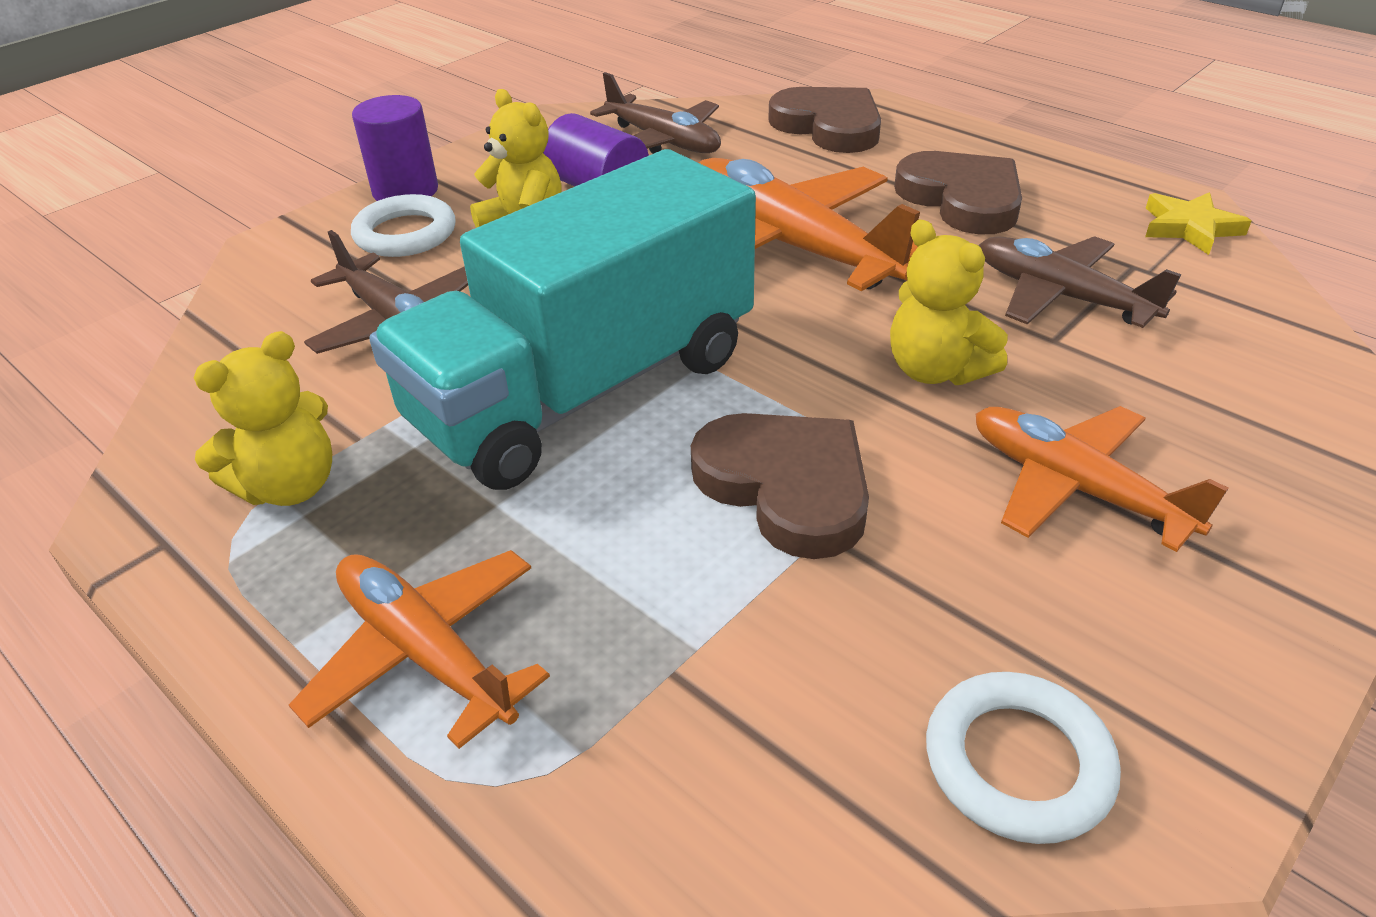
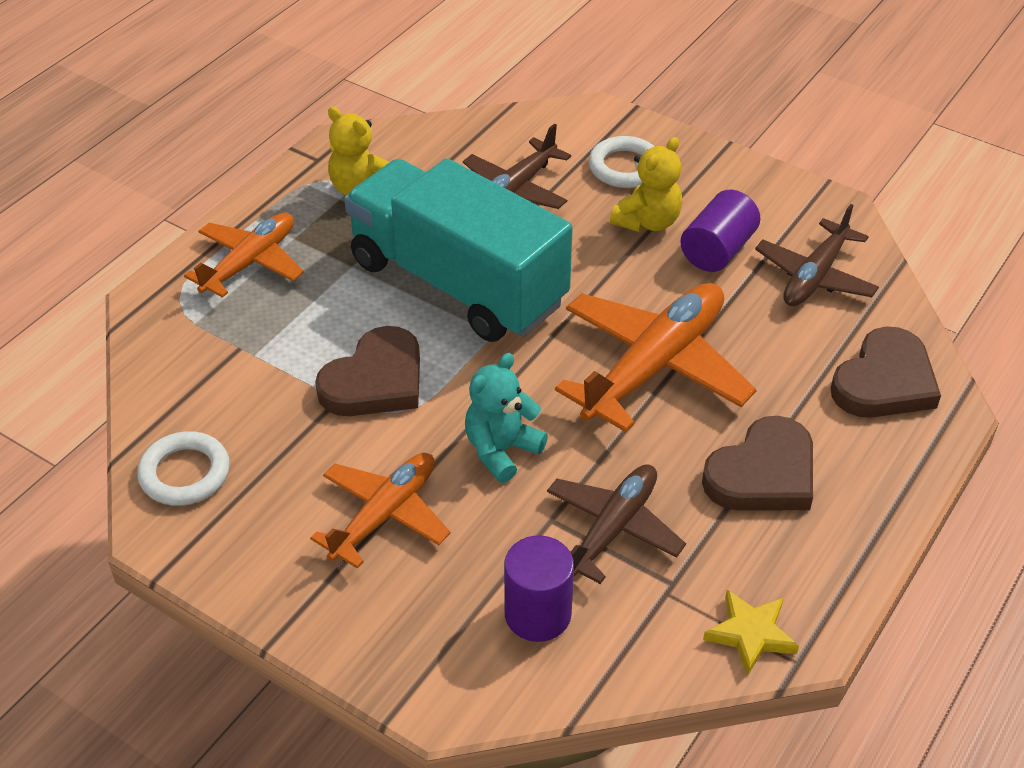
camera: 80 degrees right, 5 degrees up
purple cylinder [352,95,438,201] -> purple cylinder moved to [504,536,574,642]
yellow teddy bear [890,220,1008,385] -> turquoise teddy bear [465,353,548,483]

